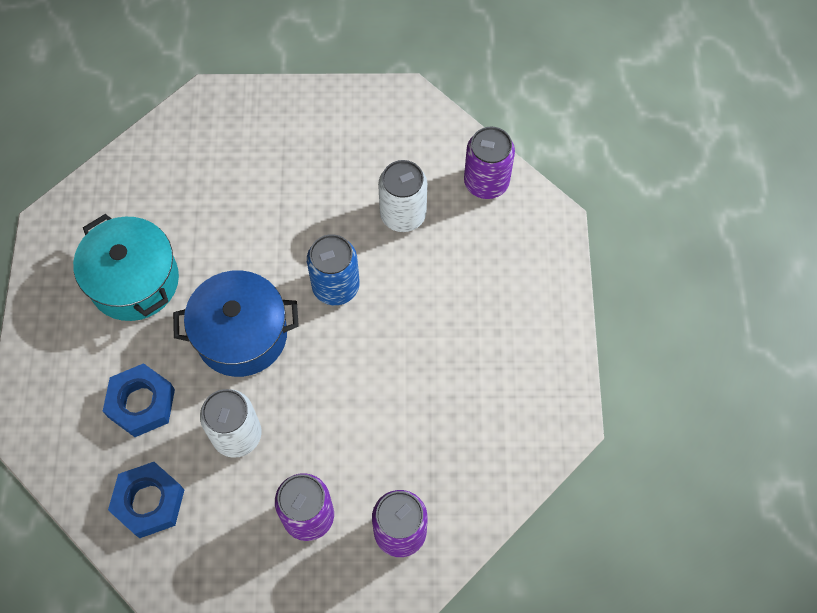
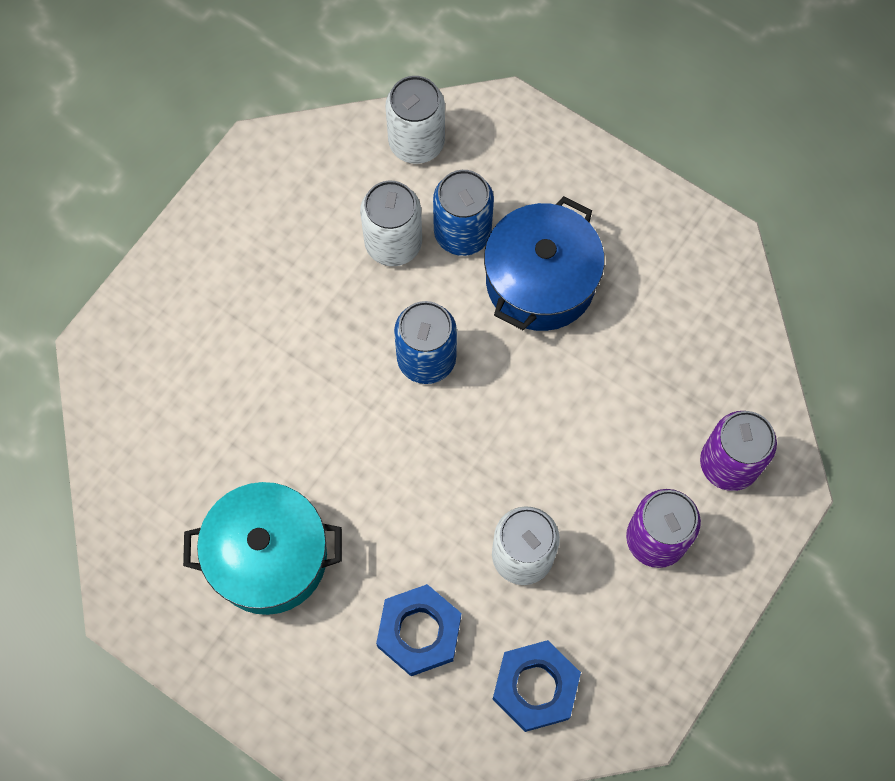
camera: 55 degrees left, 5 degrees up
blue pot [173,270,299,377] -> blue pot moved to [484,196,605,331]
purple can [464,127,515,199] -> white can [385,76,445,164]
none -> blue can [433,170,494,256]

